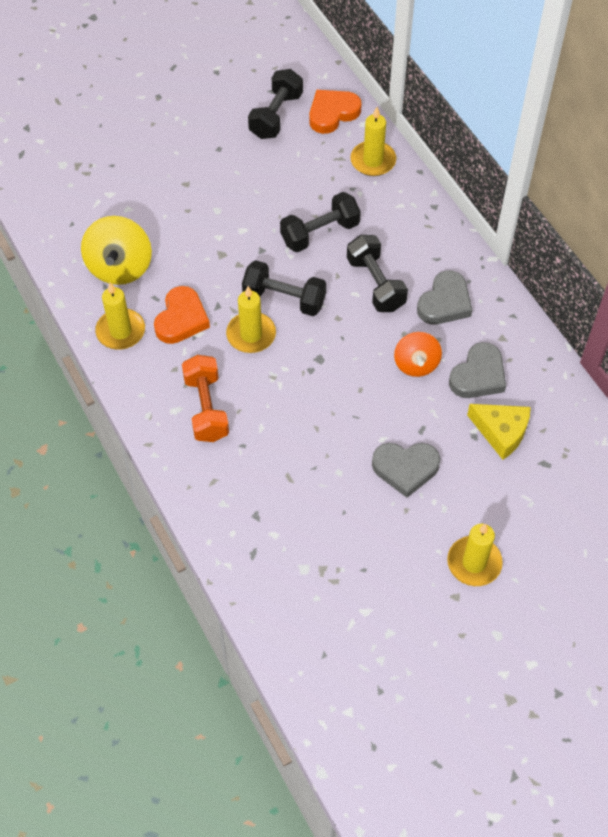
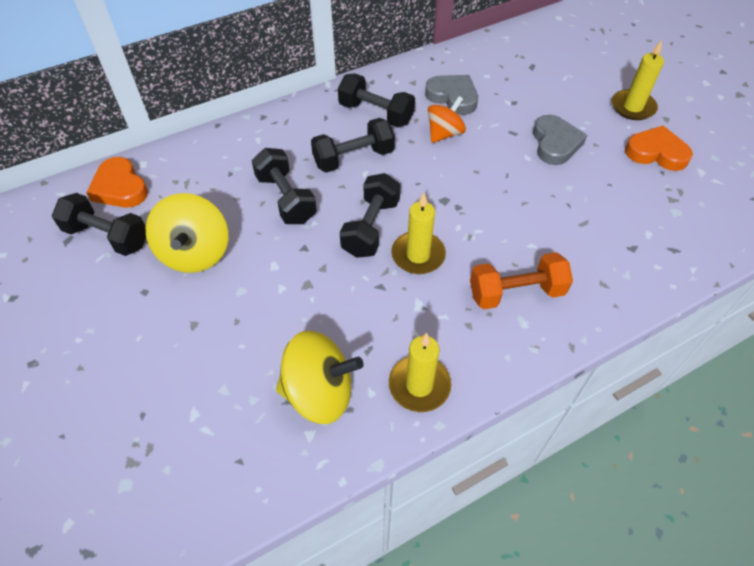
camera: 90 degrees left, 5 degrees down
orange heart [154,286,210,344] -> orange heart moved to [625,126,693,171]
yellow candle [350,107,396,176] -> none
orange spinning top [394,332,442,377] -> orange spinning top turned 45 degrees counterclockwise [428,96,466,143]
grey heart [417,270,472,324] -> black dumbbell [338,73,415,127]
yellow cheese [467,404,531,460] -> none
none -> yellow spinning top [146,193,228,273]

